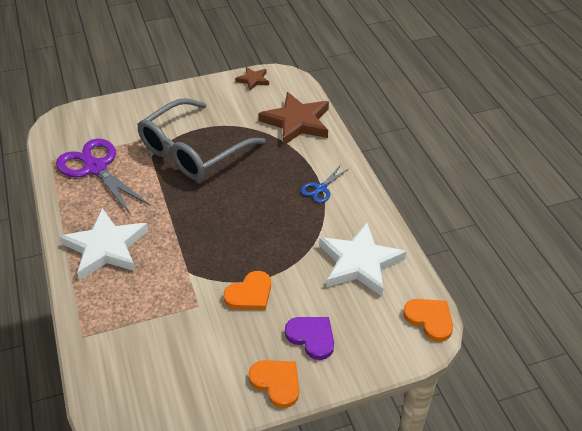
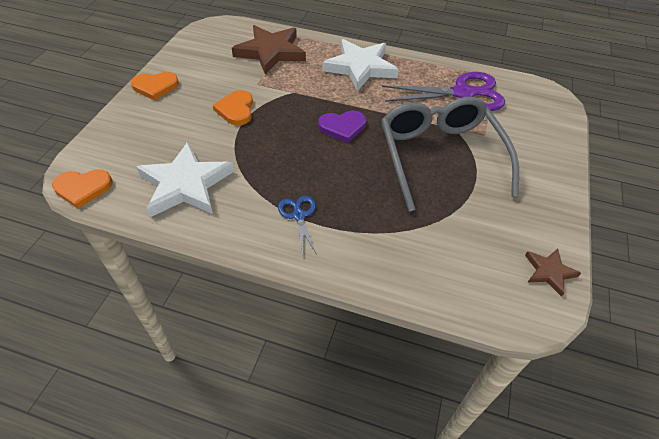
camera: 125 degrees right, 5 degrees up
brown star [259,92,329,146] -> brown star moved to [232,25,306,75]
purple heart [285,317,334,360] -> purple heart moved to [318,111,366,143]

